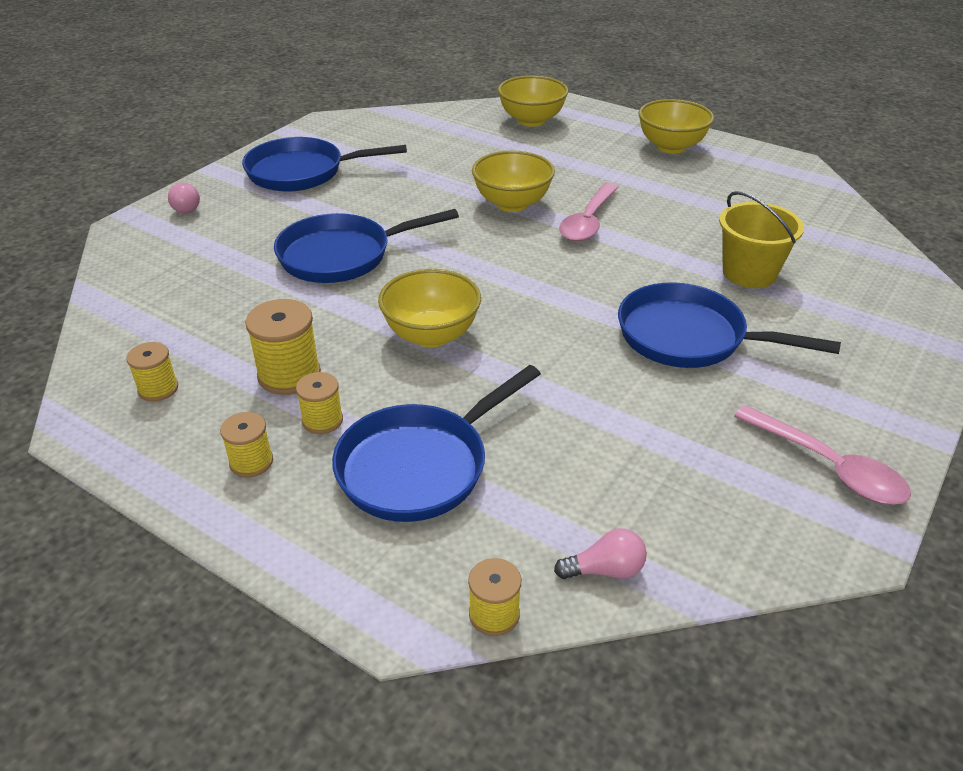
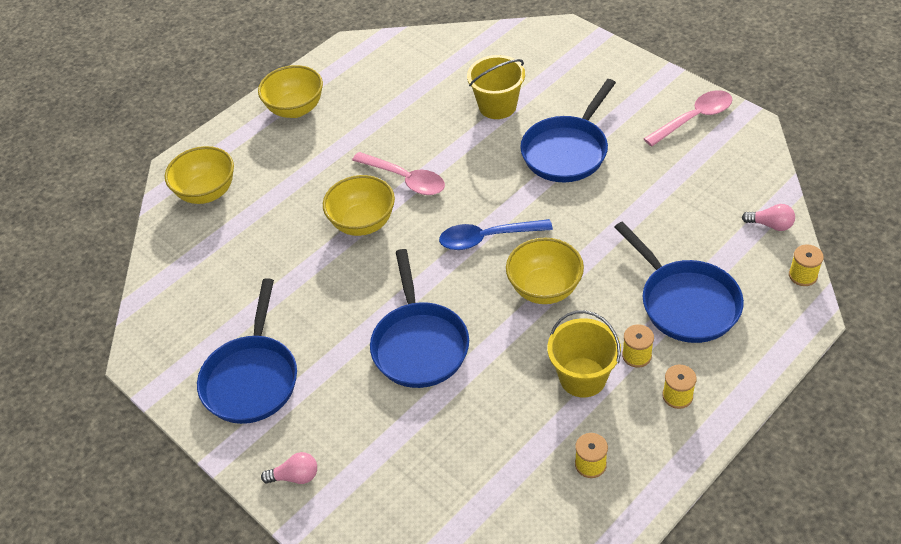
camera: 75 degrees left, 10 degrees up
yellow spool [245,299,321,395] -> yellow bucket [547,310,621,397]
pink light bulb [554,528,647,579] -> pink light bulb turned 105 degrees clockwise [742,204,795,231]
none -> blue spoon [439,219,553,250]

